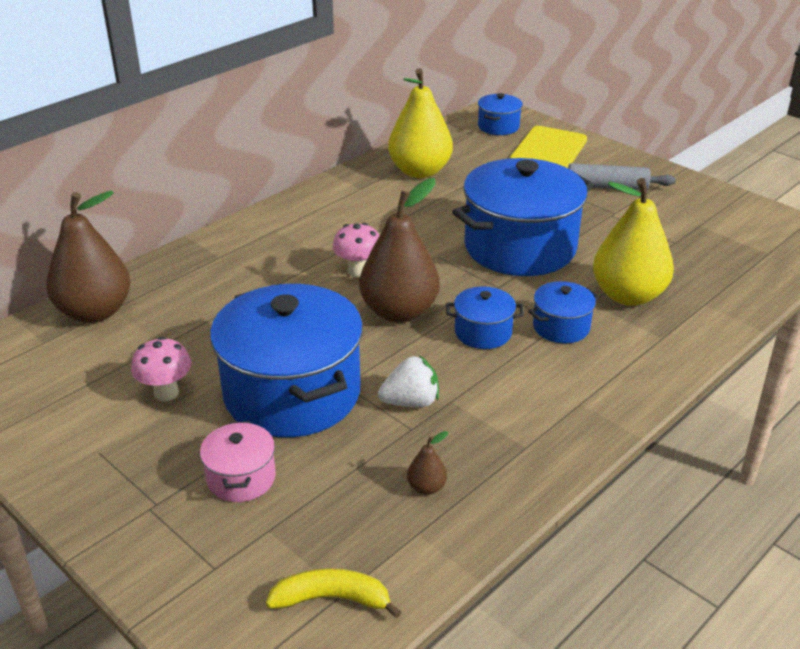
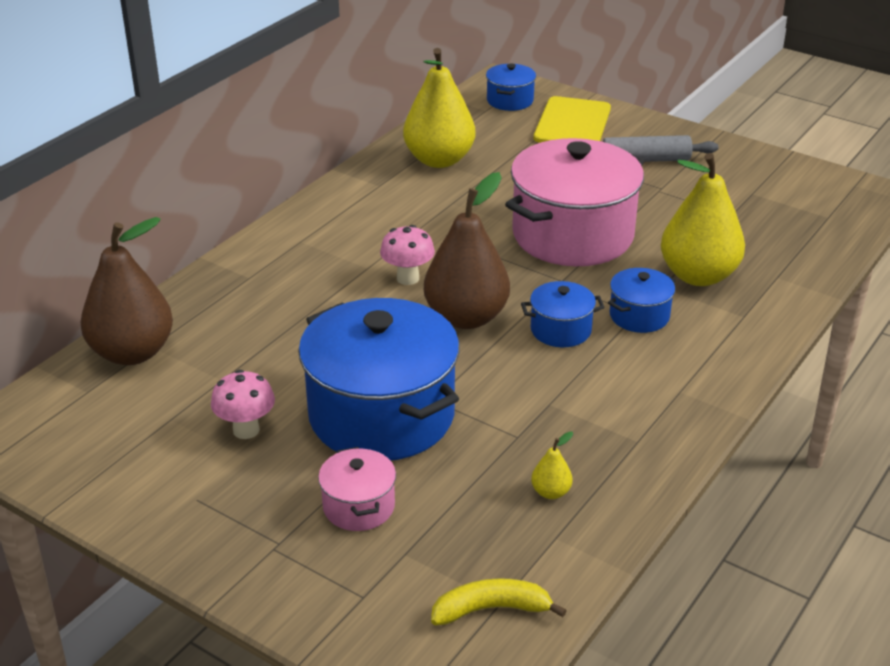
camera: 10 degrees left, 0 degrees up
white strawberry [378,355,439,407] -> none
brown pear [407,431,448,495] -> yellow pear [531,432,573,499]
blue pot [452,158,594,276] -> pink pot [505,138,644,266]

